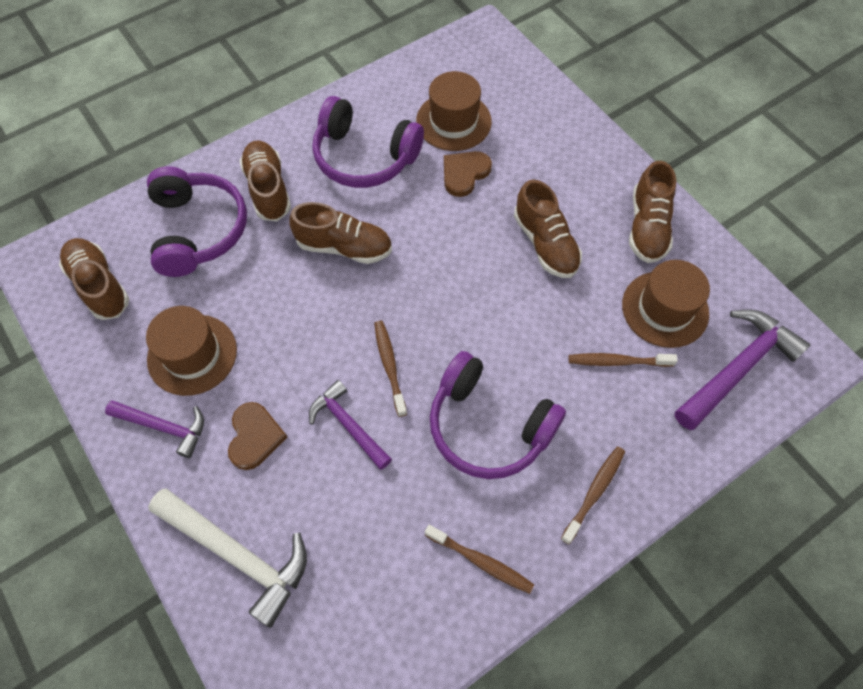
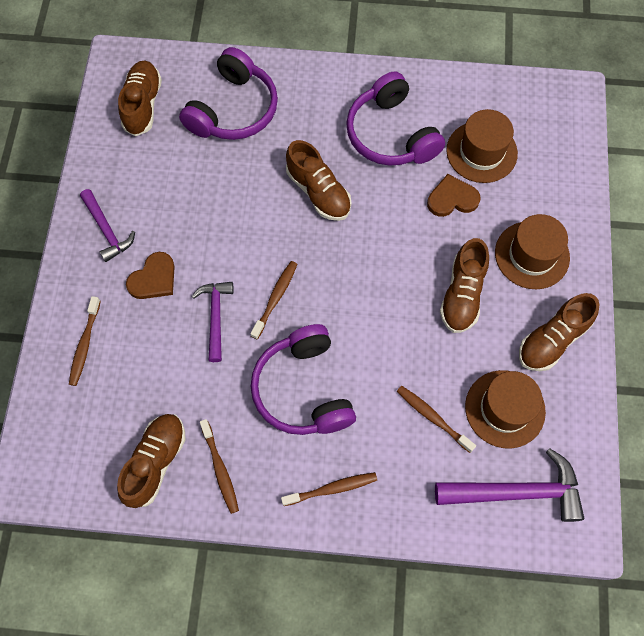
camera: 40 degrees right, 5 degrees up
brown hat [146,306,237,396] -> brown hat moved to [495,214,570,289]
white hammer [148,489,307,628] -> brown toothbrush [69,296,101,386]
brown shoe [240,141,291,221] -> brown shoe moved to [117,414,185,508]

